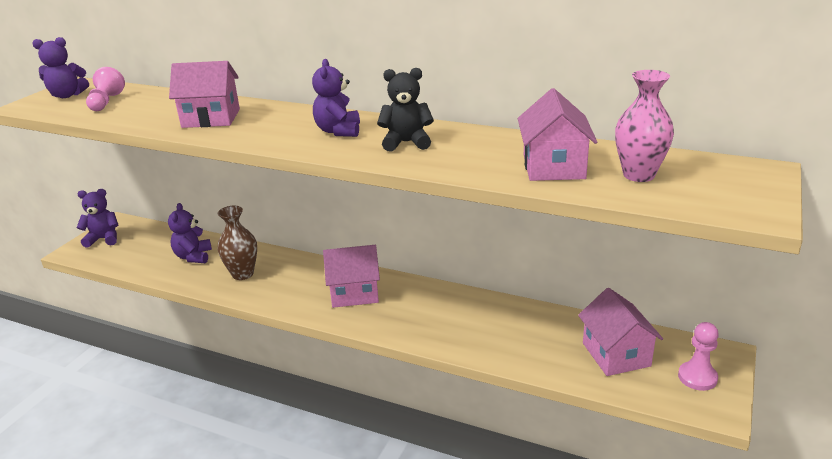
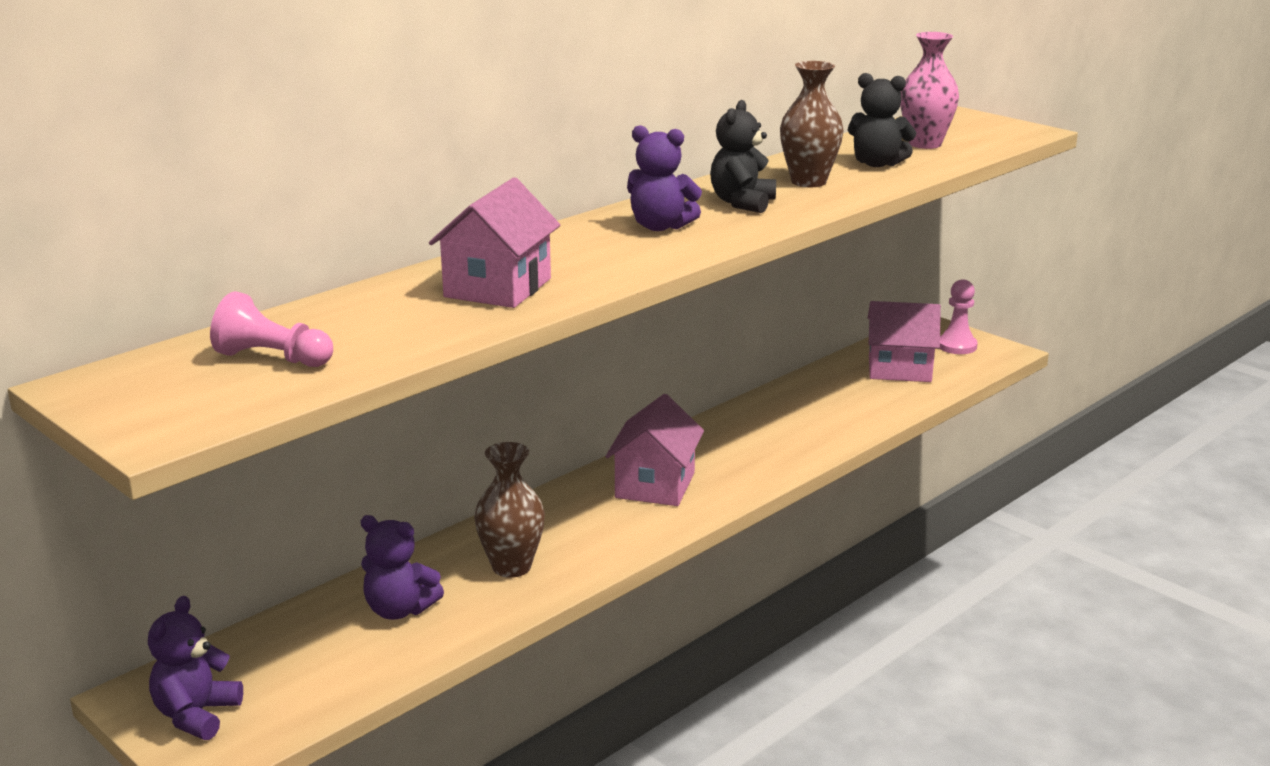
camera: 70 degrees left, 5 degrees down
purple teddy bear [32,37,89,98] -> none
pink house [518,88,597,181] -> black teddy bear [848,73,917,167]
none -> brown vase [780,61,844,187]

